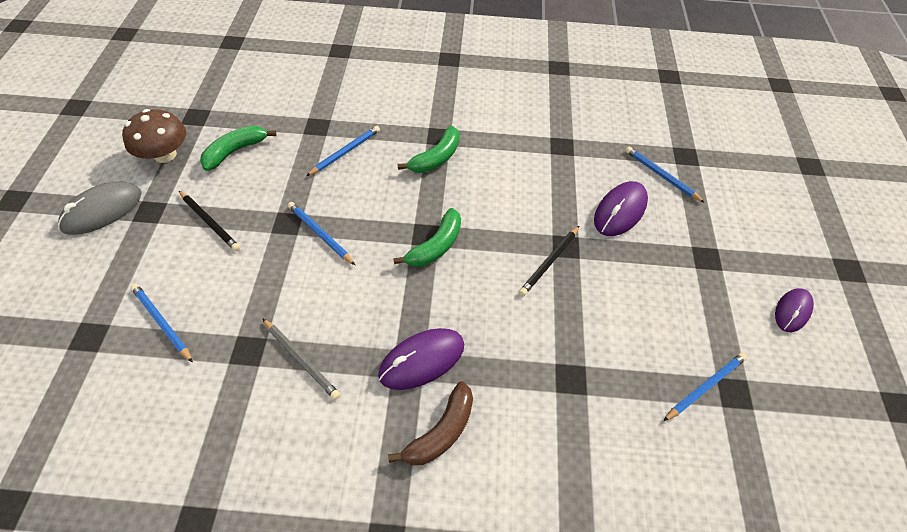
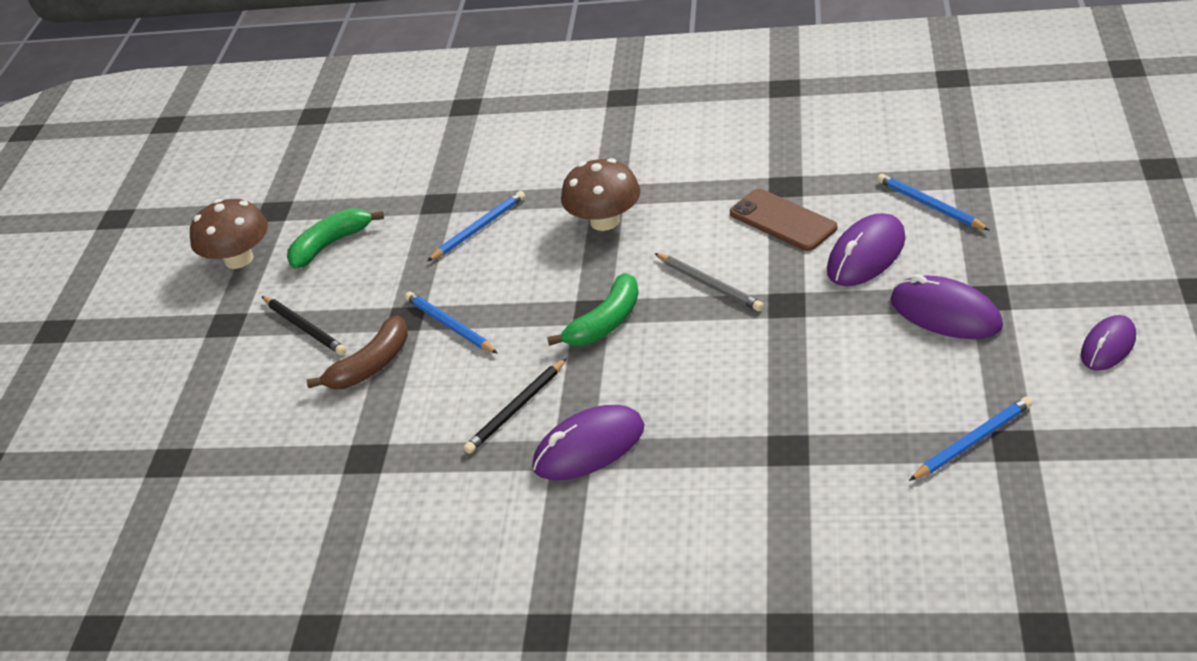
camera: 10 degrees right, 15 degrees down
grey mouse [58,181,142,235] -> none
blue pencil [130,283,193,363] -> none
grey pencil [262,318,340,400] -> grey pencil moved to [654,253,764,311]
brown banana [388,381,473,465] -> brown banana moved to [307,315,408,389]
green banana [398,126,460,173] -> brown mushroom [561,158,640,231]
black pencil [519,226,579,296] -> black pencil moved to [464,358,567,454]
none -> brown phone [730,189,837,251]
none -> purple mouse [890,274,1003,339]

